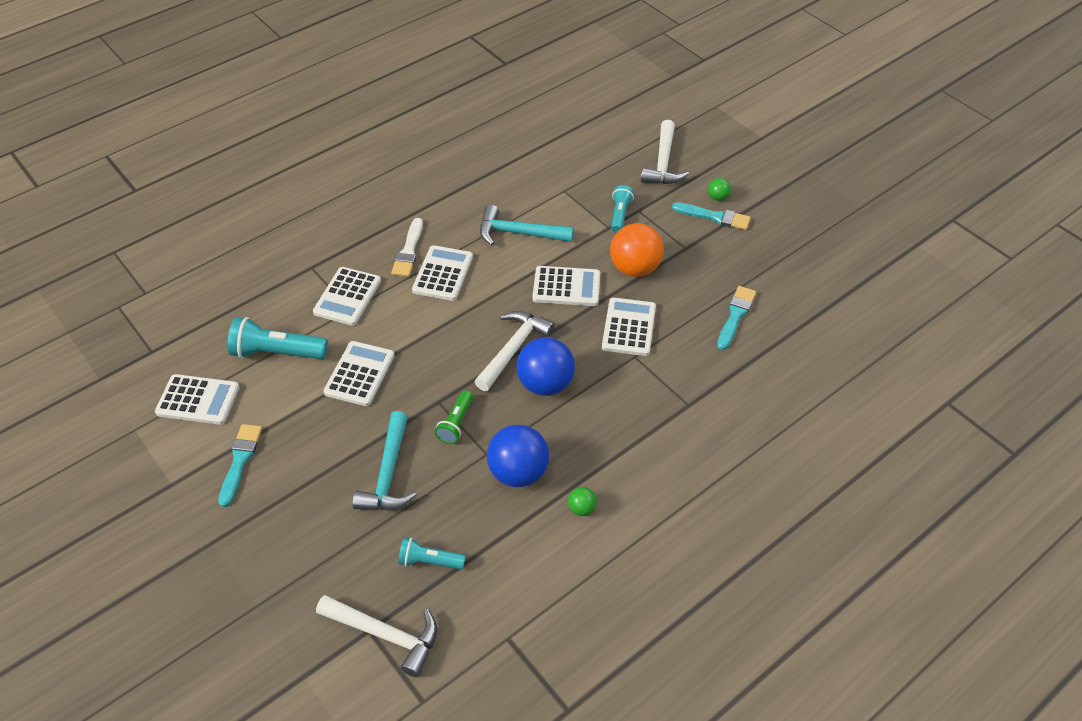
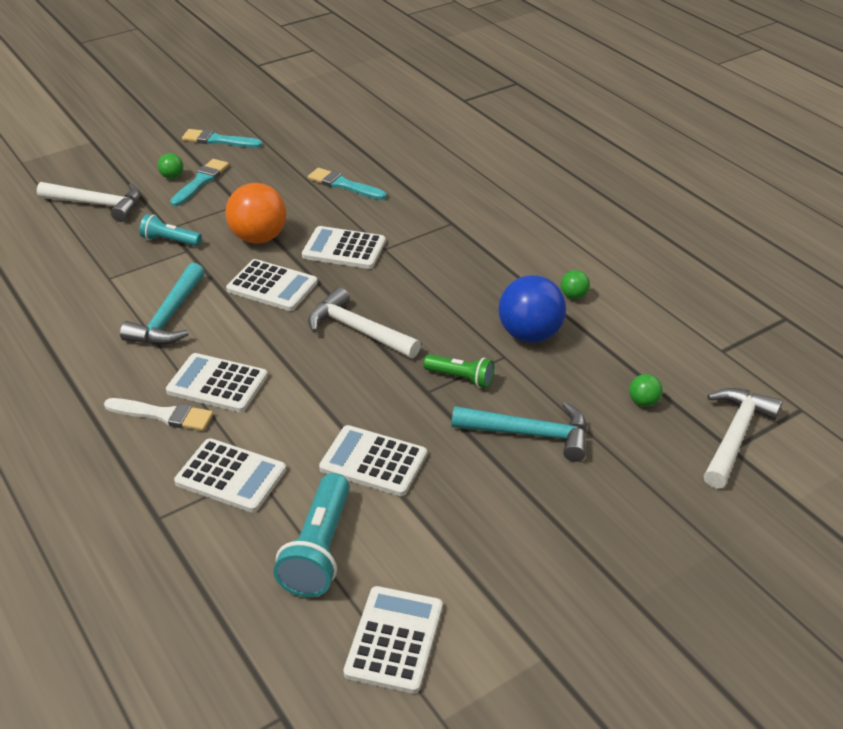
camera: 85 degrees left, 10 degrees down
turquoise brush [218,424,262,507] -> turquoise brush moved to [182,129,263,148]
turquoise flashlight [398,537,466,569] -> green ball [629,374,663,407]
blue ball [516,337,575,396] -> none
white calculator [532,266,600,306] -> white calculator turned 105 degrees clockwise [226,259,318,311]

